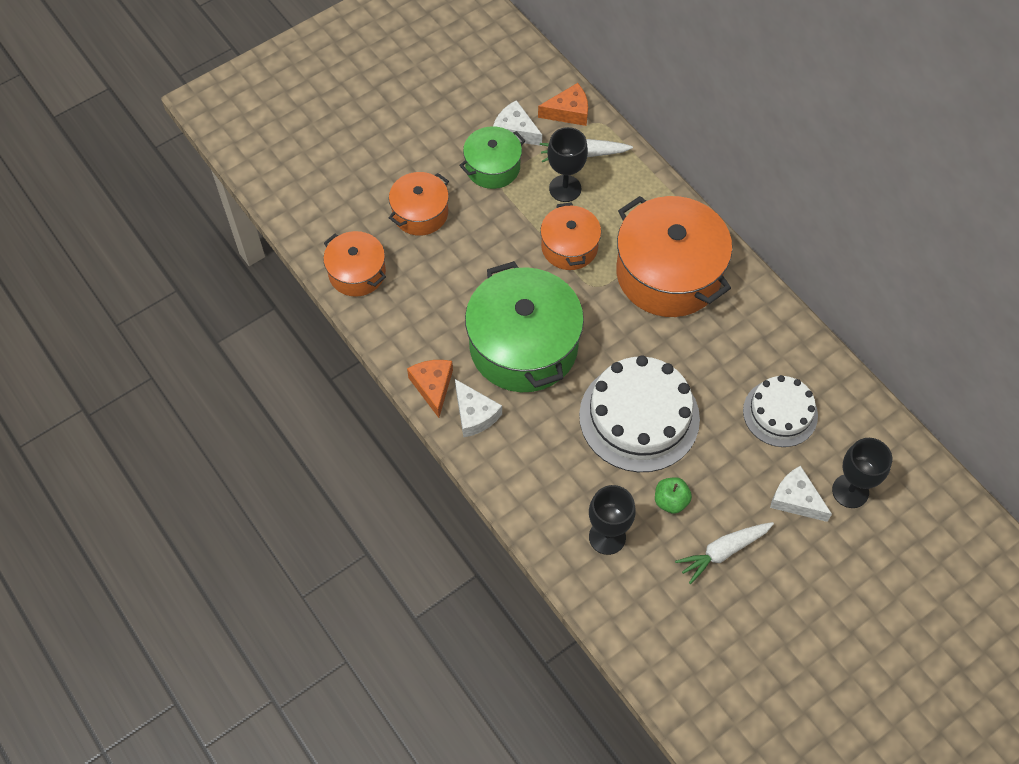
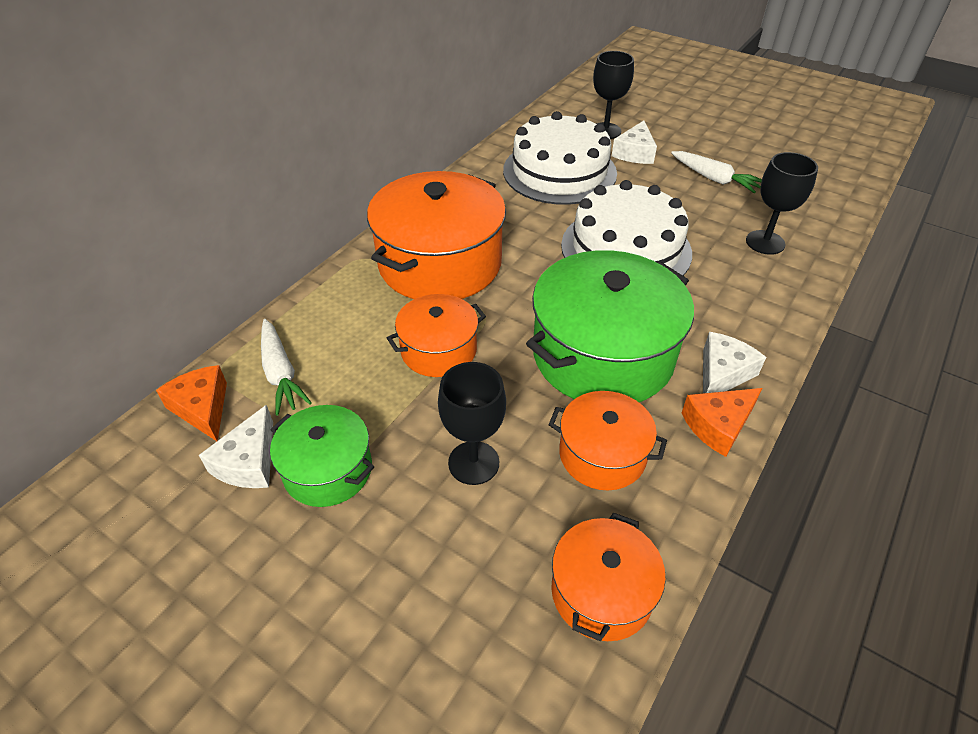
camera: 110 degrees left, 15 degrees down
orange pot [389,172,449,236] -> orange pot moved to [549,391,667,491]
black goblet [547,127,588,202] -> black goblet moved to [438,362,506,485]
green apple [655,477,692,514] -> none
white cake [743,375,818,447] -> white cake [503,111,617,205], size x1.61

